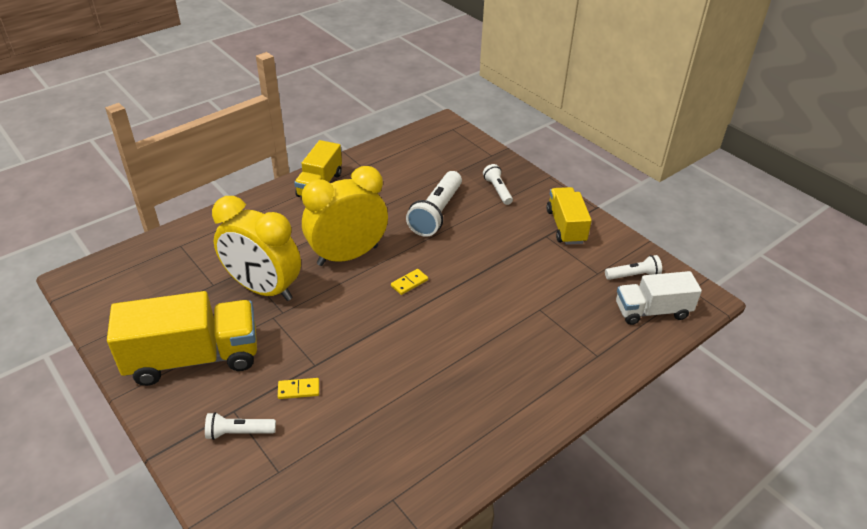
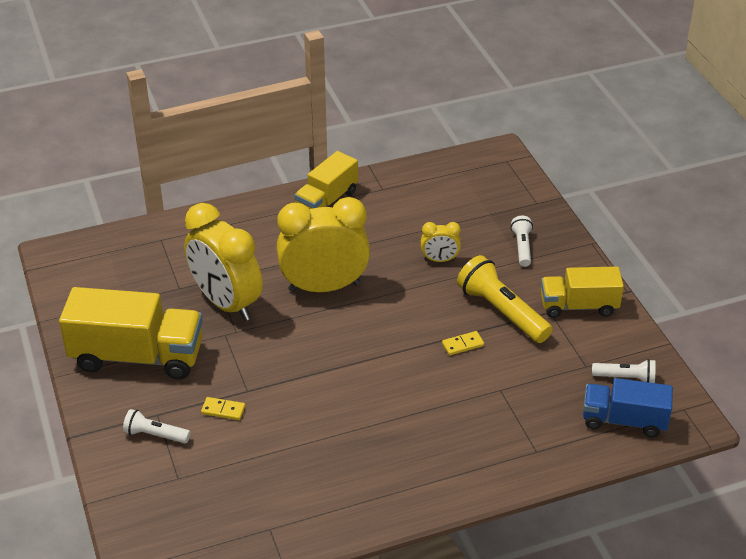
camera: 20 degrees right, 0 degrees up
yellow domino [391,269,428,295] -> yellow domino moved to [442,331,484,355]
white flashlight [406,171,462,237] -> yellow clock [421,222,461,262]
yellow truck [546,187,592,245] -> yellow truck turned 105 degrees counterclockwise [541,266,624,318]
white truck [616,271,702,325] -> blue truck [583,378,673,437]
none -> yellow flashlight [457,255,552,343]

